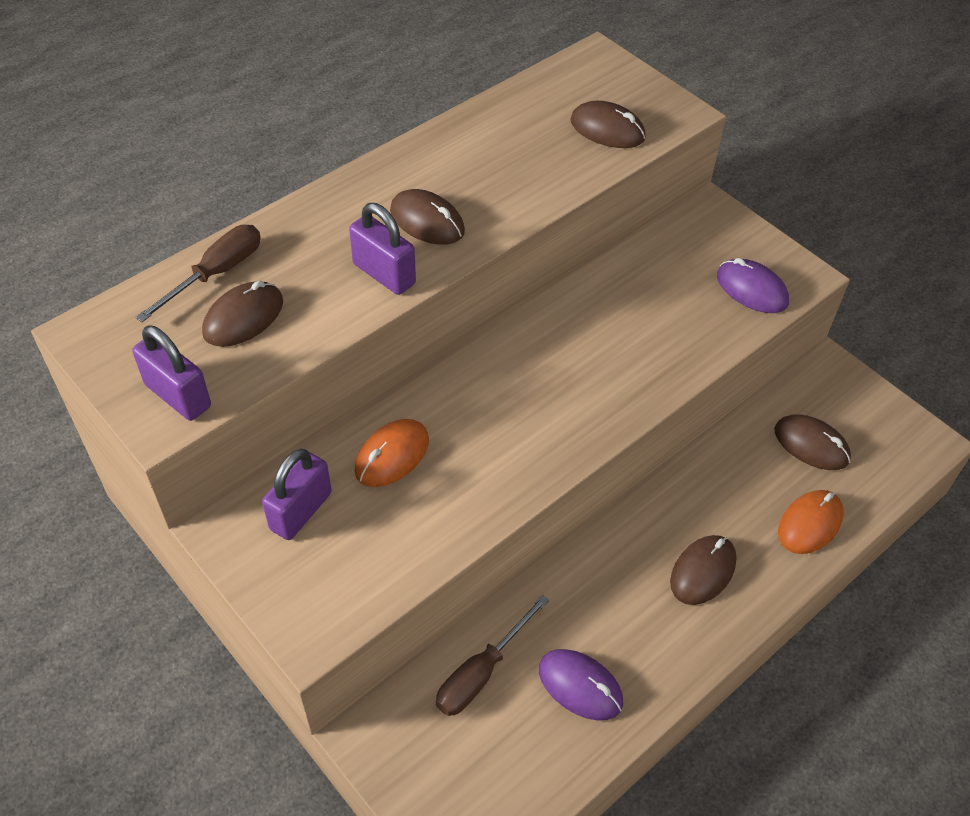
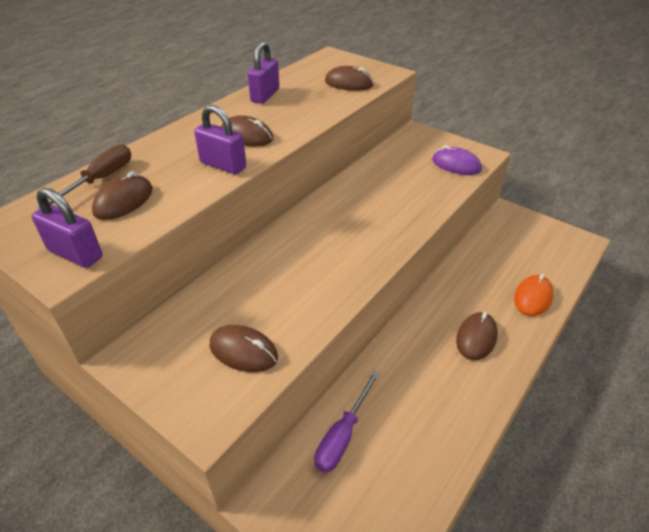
camera: 10 degrees left, 10 degrees down
purple padlock [262,449,332,540] -> purple padlock moved to [248,41,279,104]
orange mouse [354,419,429,487] -> none
brown screwdriver [436,595,549,716] -> purple screwdriver [314,371,380,473]
purple mouse [539,649,623,721] -> none
brown mouse [774,414,851,470] -> brown mouse moved to [210,325,278,372]

